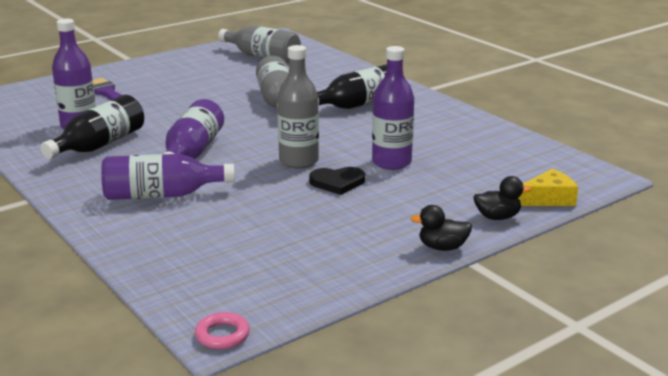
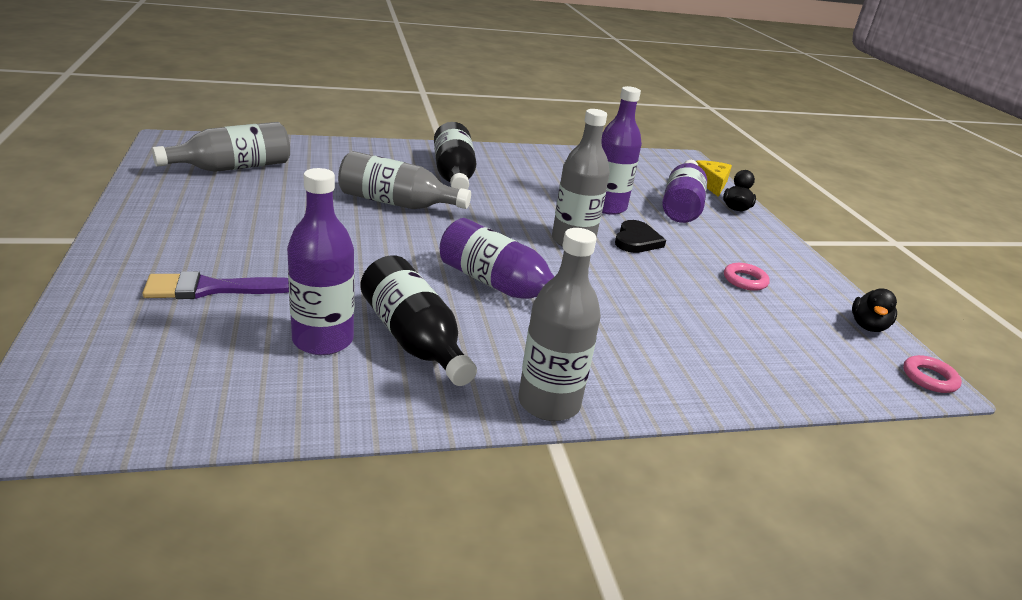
camera: 70 degrees left, 5 degrees up
purple bottle [101,154,235,200] -> purple bottle moved to [663,160,707,223]
black duck [411,205,472,251] -> black duck moved to [852,288,897,332]
none -> grey bottle [518,228,601,421]
none -> pink ring [724,263,770,291]

